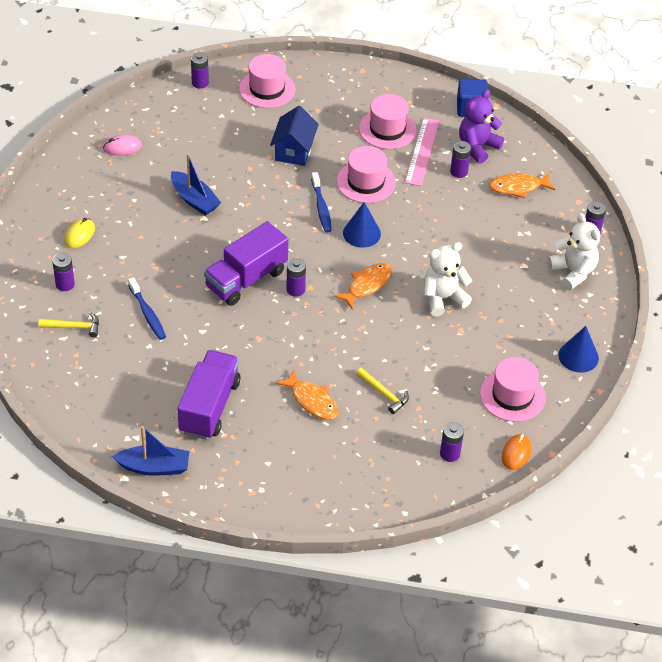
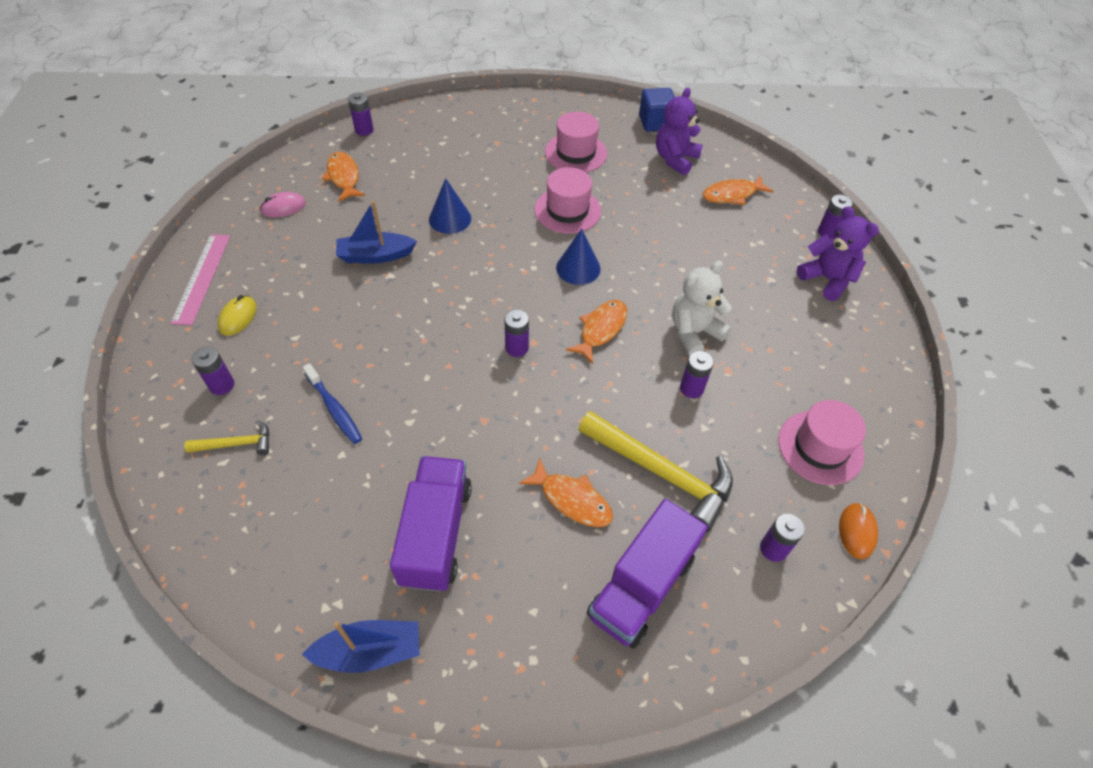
camera: 10 degrees left, 5 degrees up
blue boat [171,153,221,216] -> blue boat turned 135 degrees clockwise [336,201,417,263]
purple truck [204,221,288,306] -> purple truck moved to [587,499,708,649]
pink hat [239,54,296,108] -> none
blue house [270,106,319,166] -> none
blue toothbrush [311,172,332,233] -> none
yellow hammer [356,368,409,414] -> yellow hammer [578,411,733,532], size x2.01
pink ruler [405,118,439,186] -> pink ruler moved to [170,234,230,325]
purple battery [450,141,471,178] -> purple battery moved to [680,351,714,398]
white teddy bear [548,213,600,290] -> purple teddy bear [797,206,879,301]
blue cone [558,326,599,373] -> blue cone moved to [429,178,471,234]
none -> orange fish [323,152,365,202]

